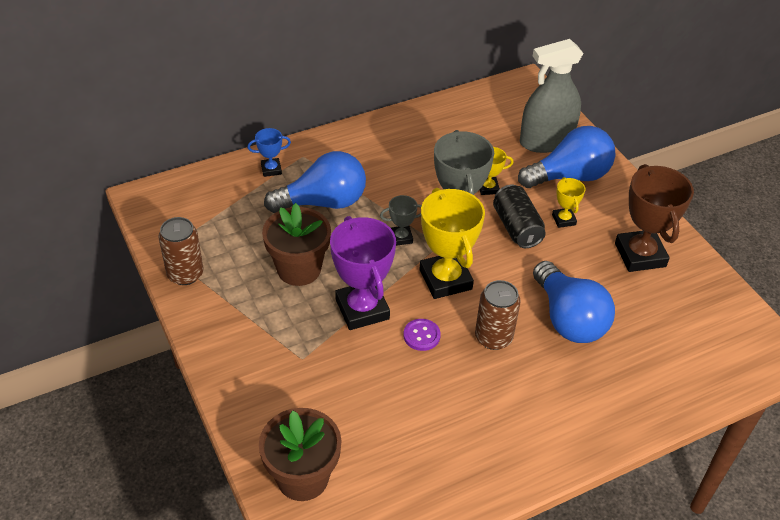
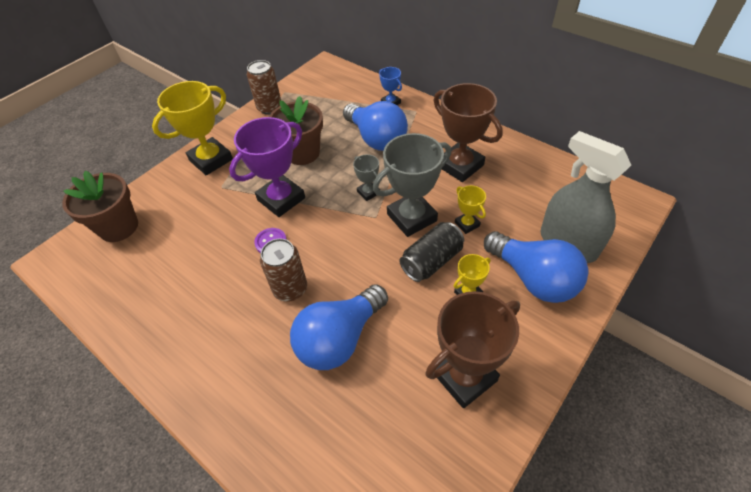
camera: 70 degrees right, 5 degrees up
yellow trophy [419,188,485,299] -> yellow trophy moved to [152,81,233,175]
none -> brown trophy [434,83,503,182]

